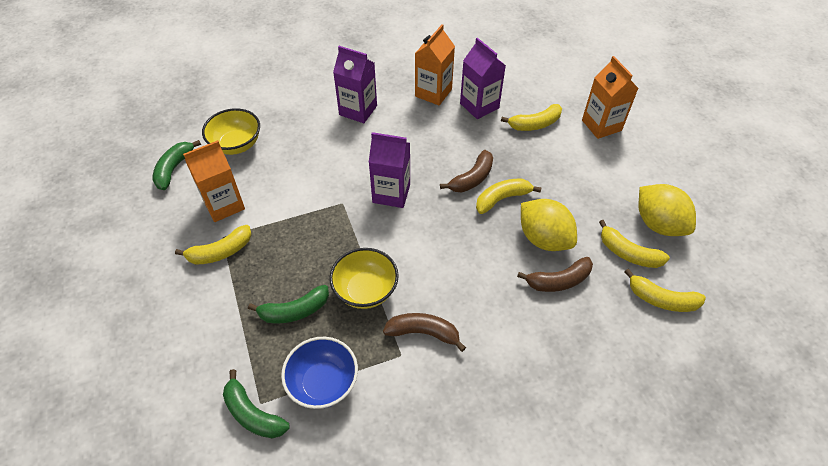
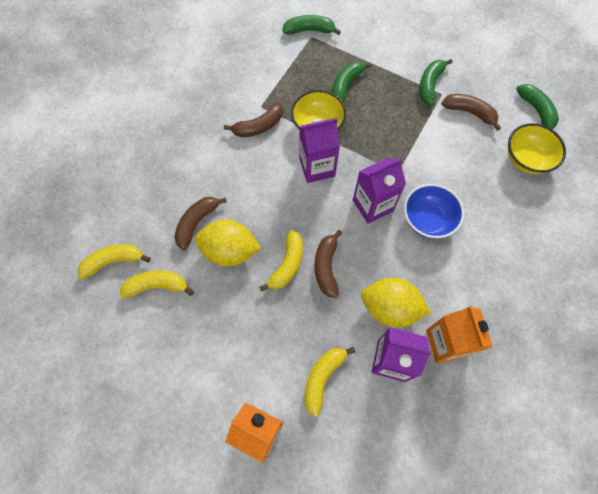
camera: 140 degrees right, 15 degrees up
yellow banana [175,225,252,265] -> green banana [419,59,453,106]
orange carton [183,140,245,222] -> brown banana [441,94,501,131]
blue bowl [281,337,358,409] -> blue bowl moved to [404,184,464,239]
purple carton [333,46,377,123] -> purple carton moved to [300,118,340,183]
yellow lemon [639,184,696,236] -> yellow lemon moved to [361,278,431,328]

